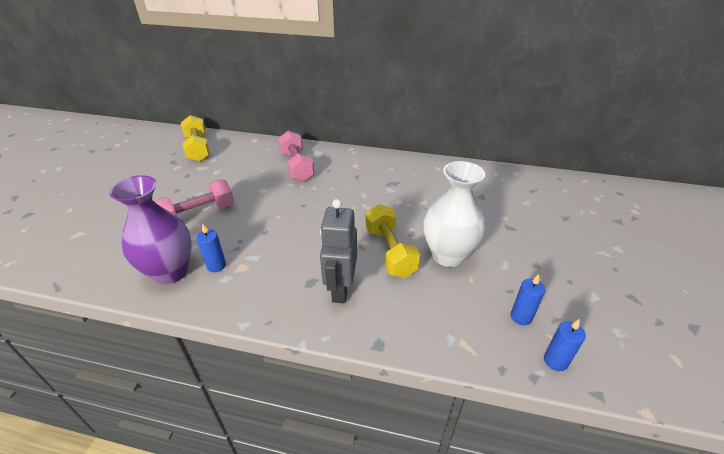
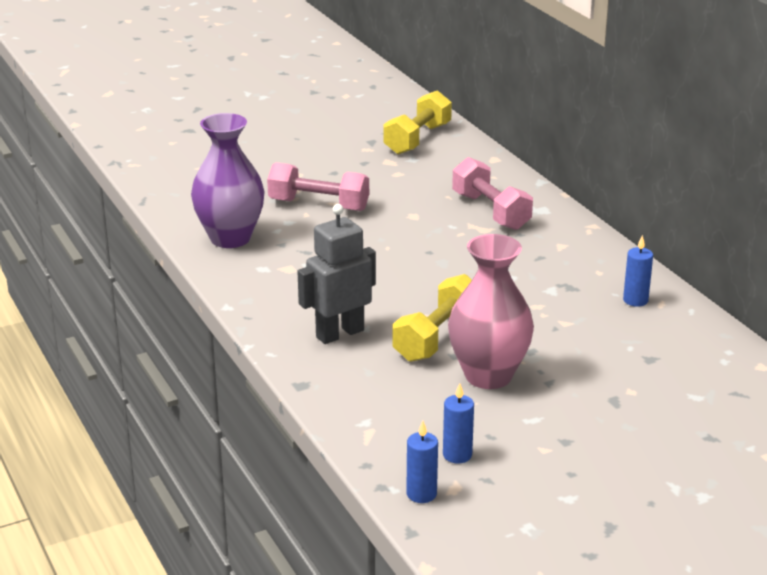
camera: 50 degrees right, 10 degrees down
blue candle [196,224,226,272] -> blue candle moved to [623,235,653,307]
pink dumbbell [278,131,314,181] -> pink dumbbell turned 60 degrees counterclockwise [452,157,533,230]
white vase [424,161,485,267] -> pink vase [448,234,534,389]

